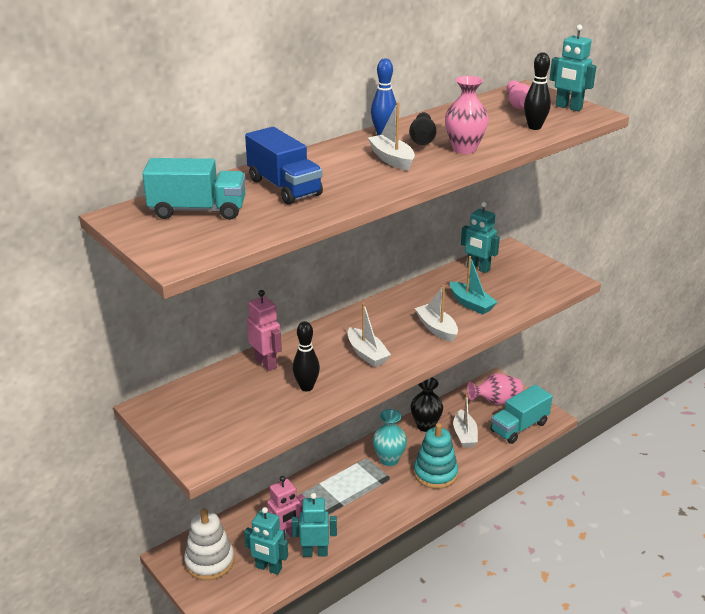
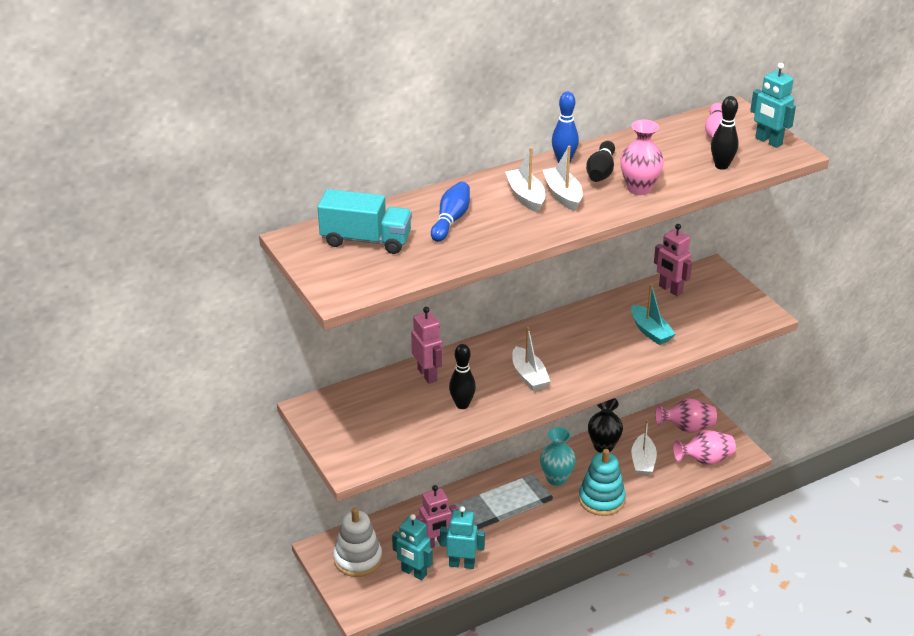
camera: 10 degrees right, 5 degrees up
blue truck [245,127,323,205] -> blue bowling pin [431,182,470,242]
white boat [415,285,458,342] -> white boat moved to [505,147,545,213]
turquoise robot [461,202,500,273] -> pink robot [654,224,692,296]
turquoise truck [491,385,553,444] -> pink vase [673,430,736,465]

